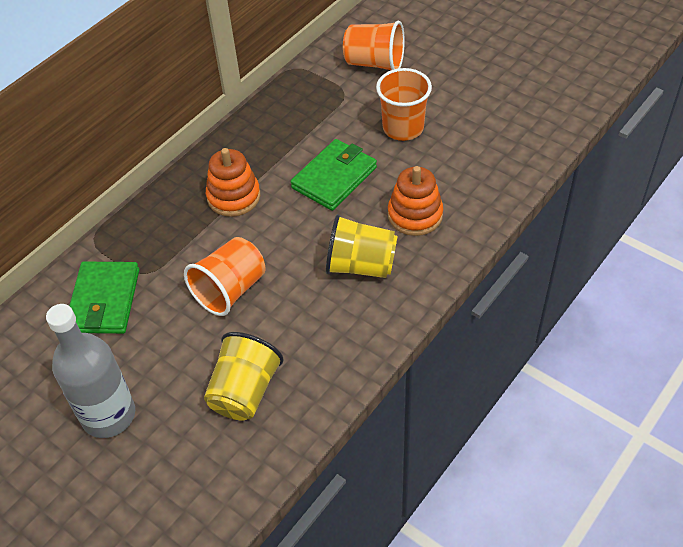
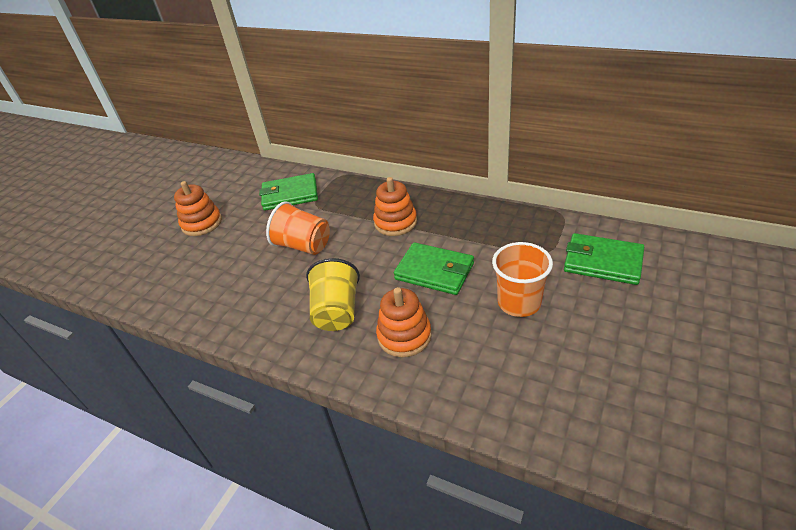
camera: 80 degrees right, 10 degrees down
grey bottle [46,304,135,438] -> orange stacking toy [174,181,222,236]
yellow cup [204,332,284,421] -> none
orange cup [343,21,405,70] -> green wallet [564,233,644,285]

